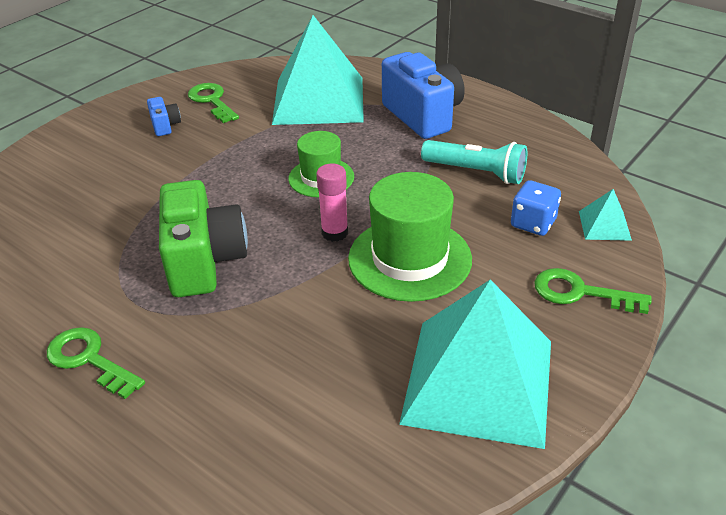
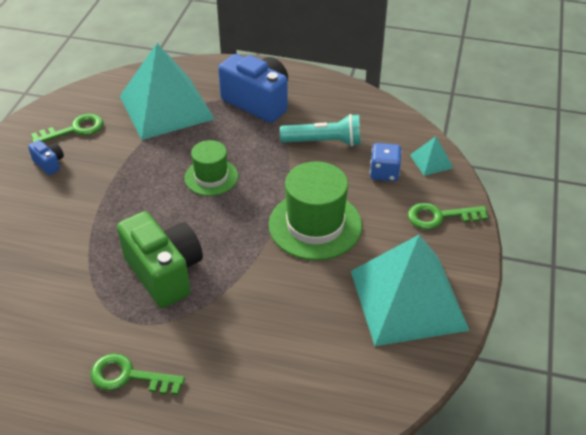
camera: 25 degrees left, 5 degrees up
green key [188,83,239,123] -> green key turned 120 degrees clockwise [31,114,104,142]
pink glue stick [316,164,348,242] -> none

